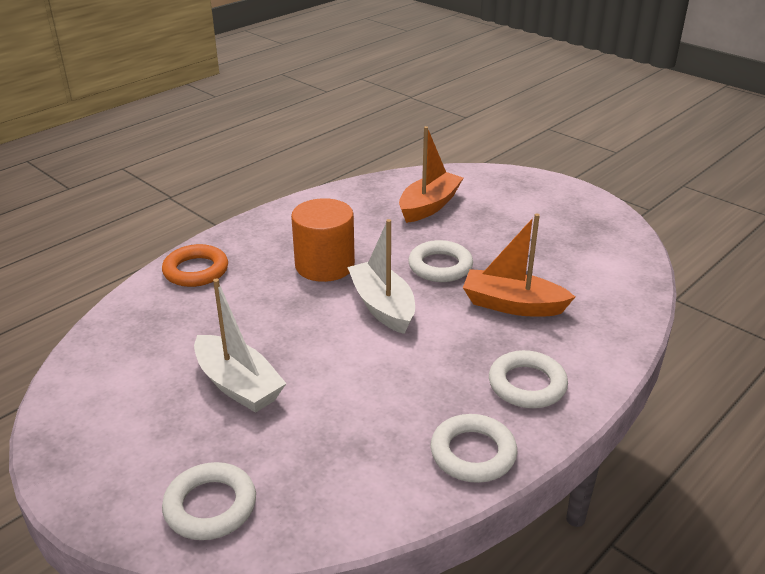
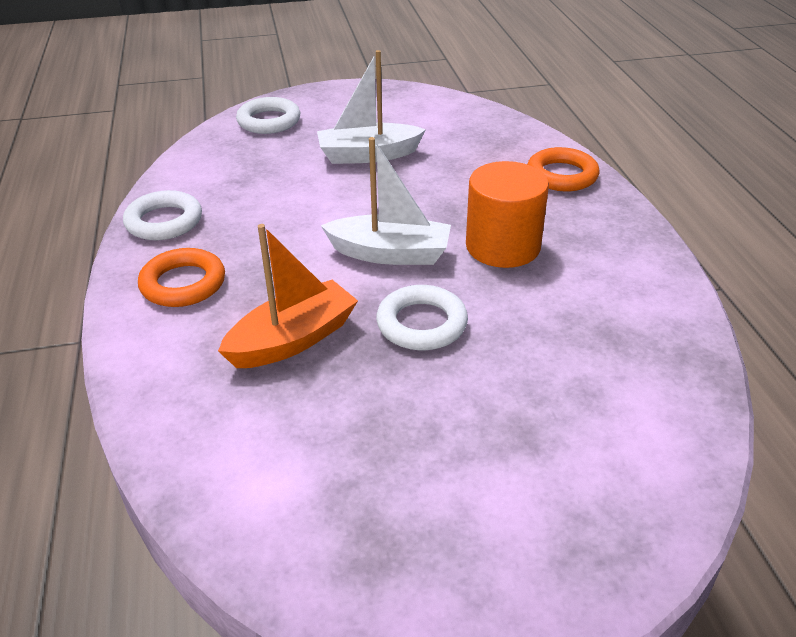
camera: 125 degrees right, 5 degrees up
orange boat [399,126,463,223] -> none
white ring [489,350,568,408] -> orange ring [138,248,225,307]

